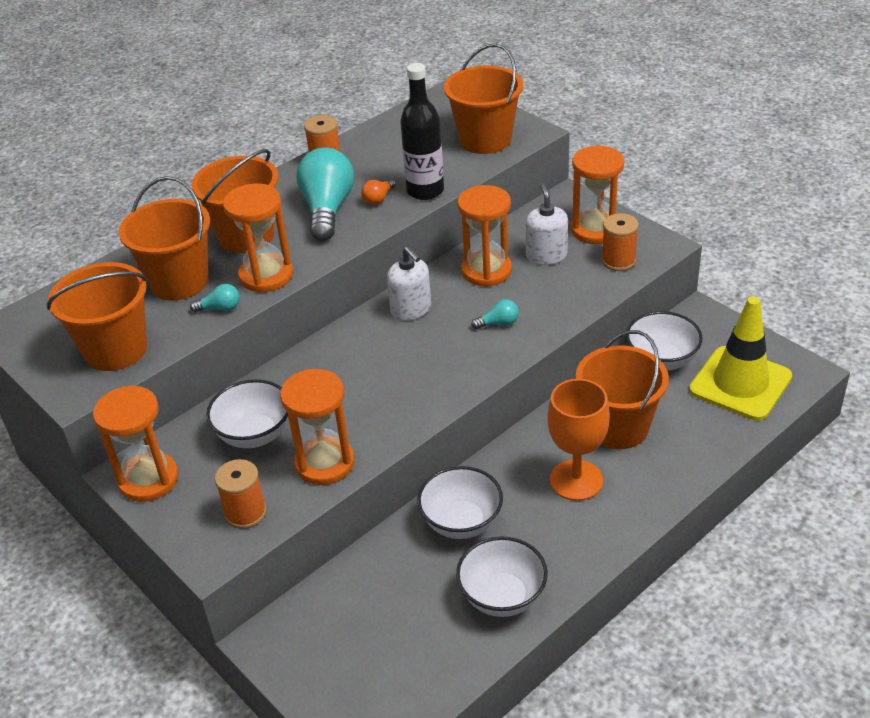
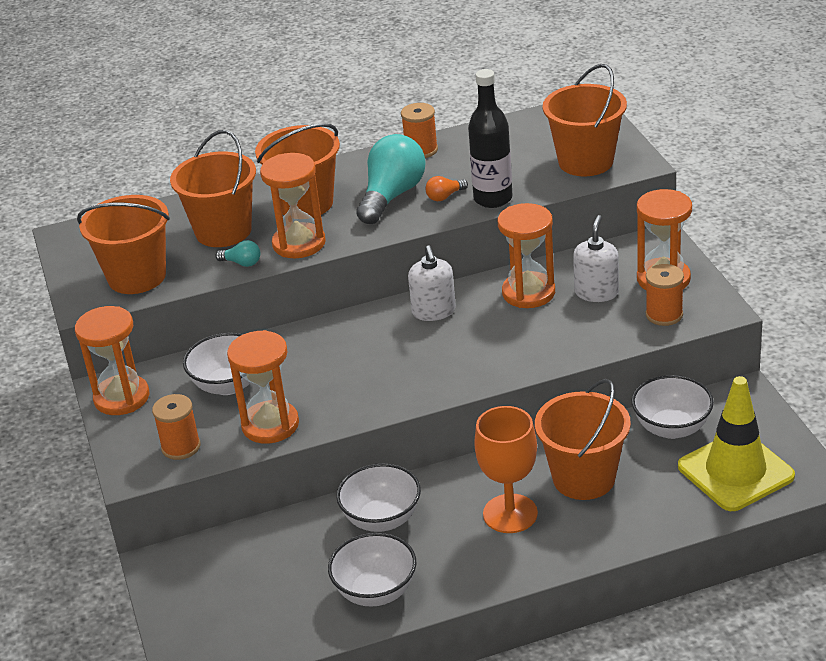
camera: 25 degrees right, 5 degrees down
turquoise light bulb [471,299,519,329] -> none

